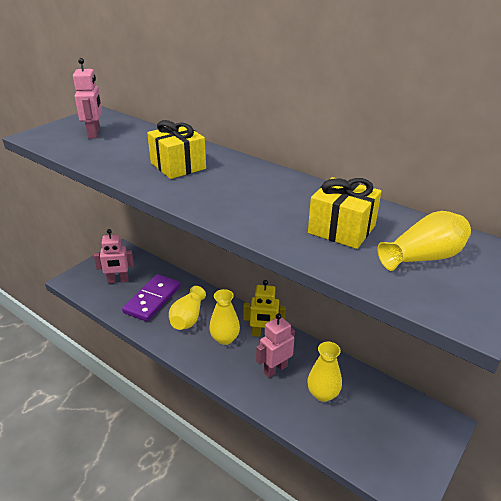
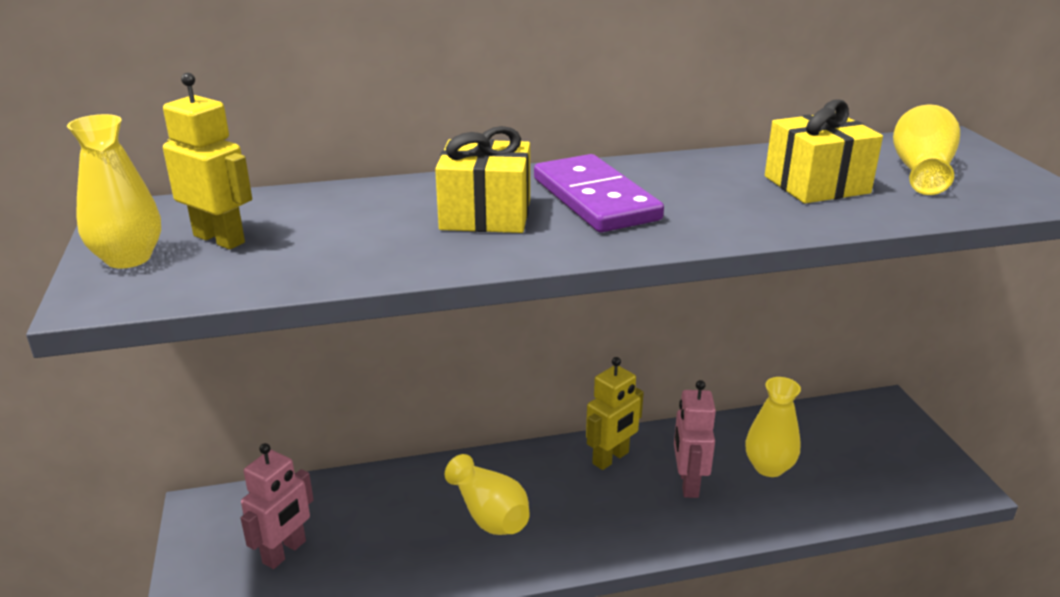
camera: 50 degrees left, 5 degrees down
pink robot [73,58,102,138] -> yellow robot [163,72,252,249]
purple domino [122,274,181,322] -> purple domino moved to [534,154,664,233]
yellow vase [209,289,240,345] -> yellow vase moved to [67,114,161,269]

